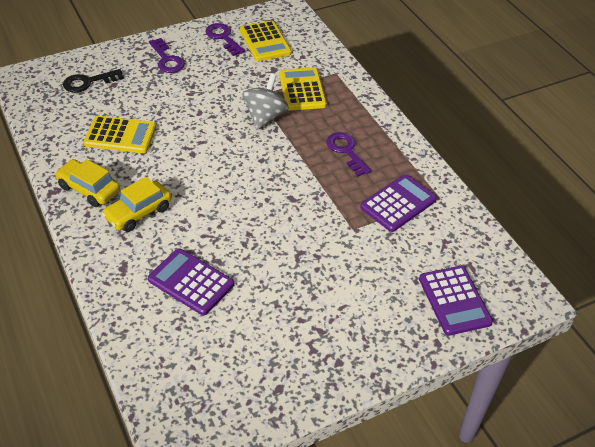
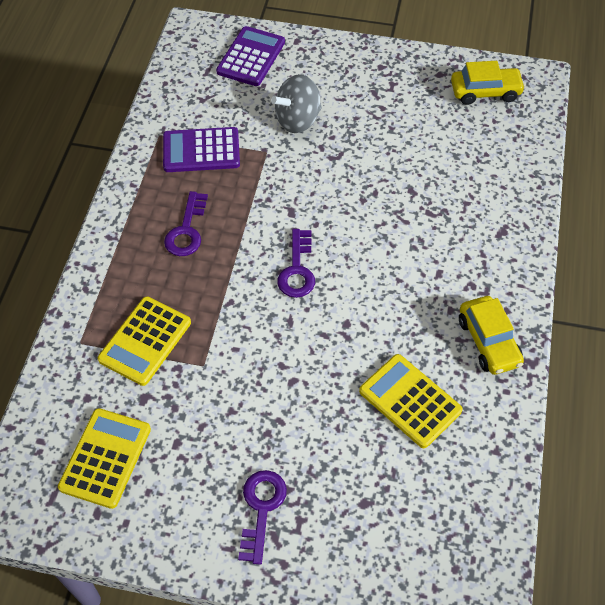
camera: 140 degrees left, 10 degrees up
black key [63,69,124,93] -> none
yellow car [102,177,171,232] -> yellow car moved to [451,61,525,105]
purple calculator [148,248,234,315] -> none
purple key [205,23,245,56] -> purple key moved to [277,229,315,298]
grey spinning top [242,74,289,130] -> grey spinning top moved to [271,74,322,133]

